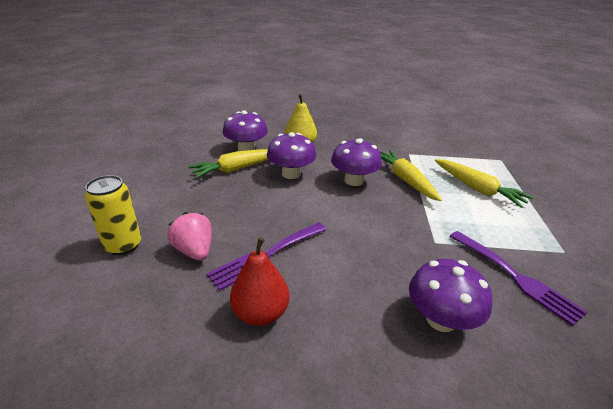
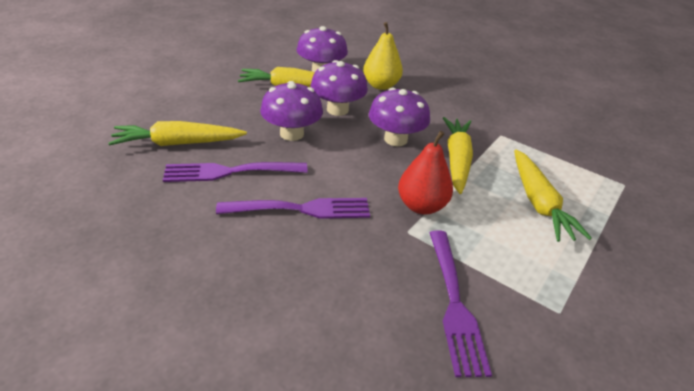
camera: 30 degrees right, 5 degrees up
yellow can [85,175,141,255] -> none
pink strawberry [168,212,212,260] -> yellow carrot [108,121,247,146]
red pear [230,237,290,326] -> red pear moved to [398,131,453,214]
purple mushroom [409,259,493,332] -> purple mushroom moved to [260,81,323,141]
none -> purple fork [216,198,370,219]

